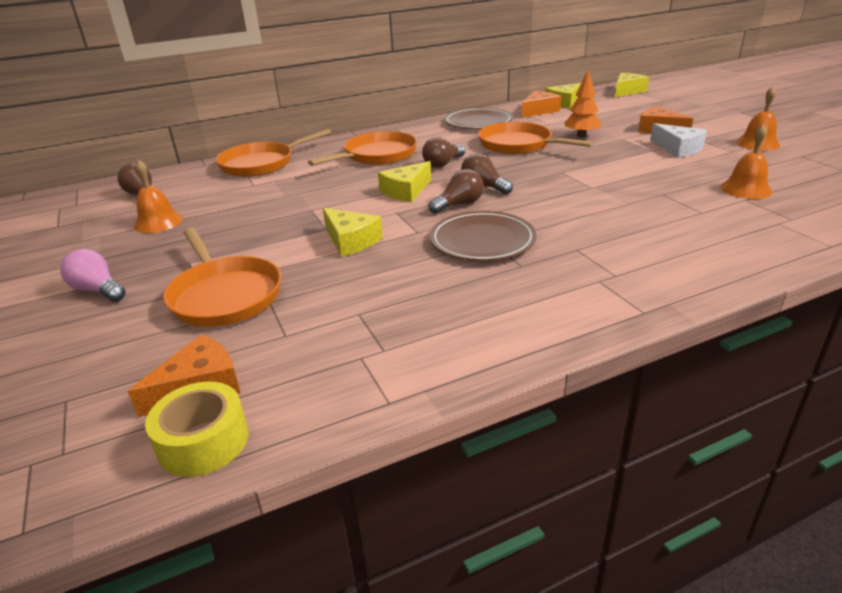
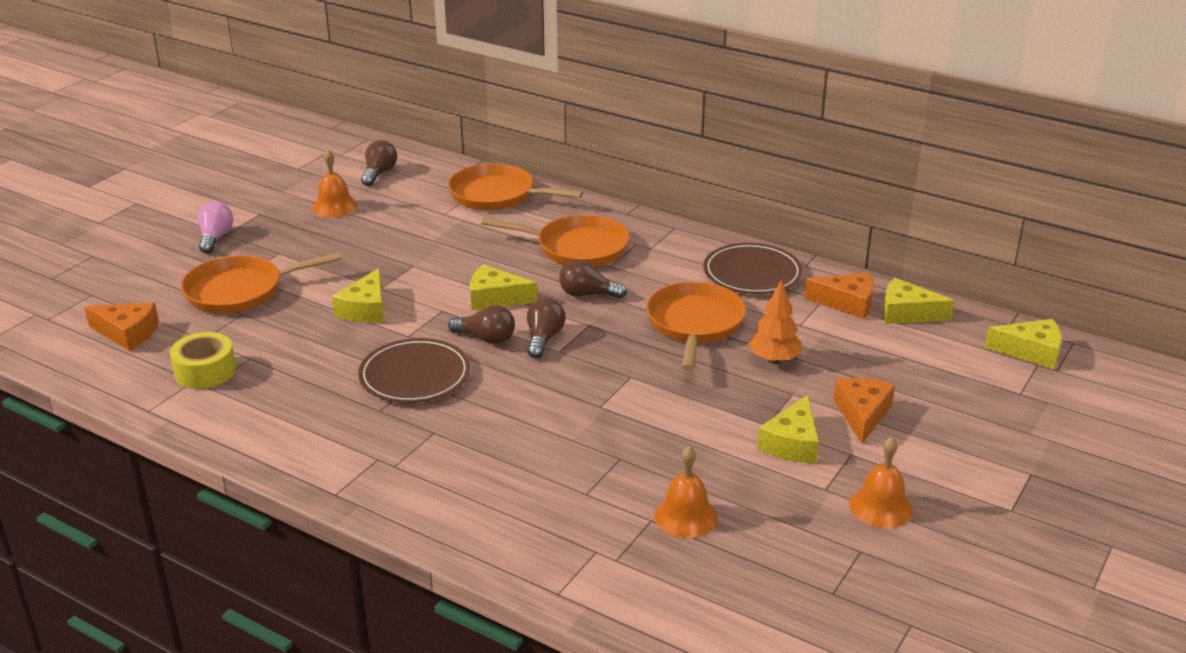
camera: 55 degrees right, 0 degrees up
yellow tape [145,382,249,477] -> yellow tape moved to [170,332,236,389]
orange pan [163,228,281,327] -> orange pan turned 45 degrees clockwise [181,253,342,313]
white cheese [650,123,707,158] -> yellow cheese [757,395,819,463]

